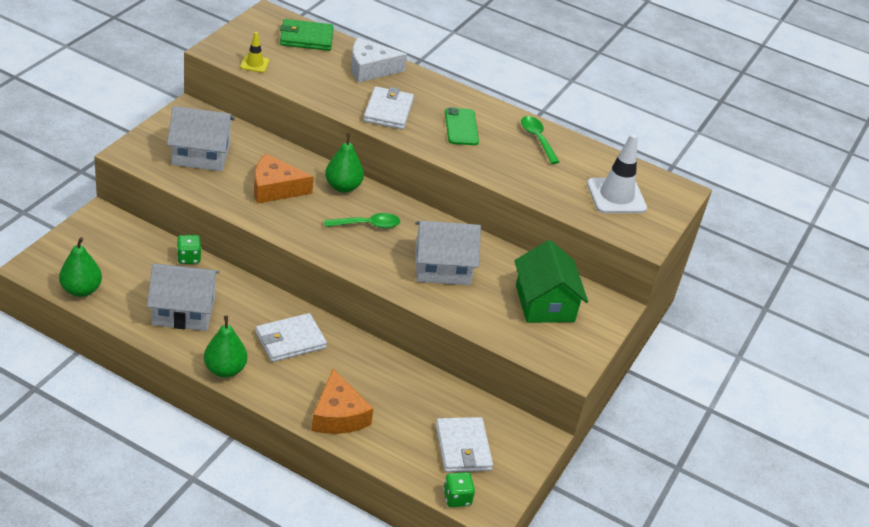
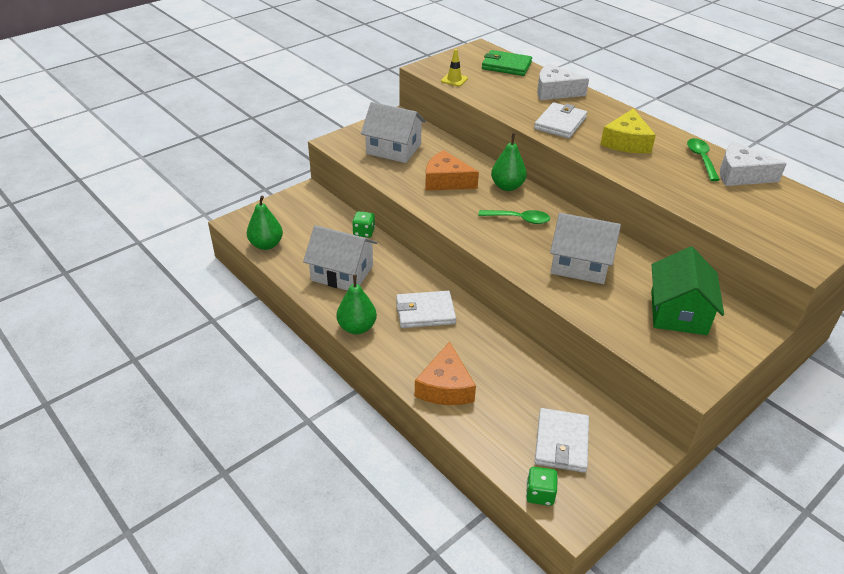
camera: 25 degrees right, 0 degrees up
green phone [445,107,479,145] -> yellow cheese [600,108,656,153]
white traffic cone [587,134,647,213] -> none
none -> white cheese [720,141,787,186]

